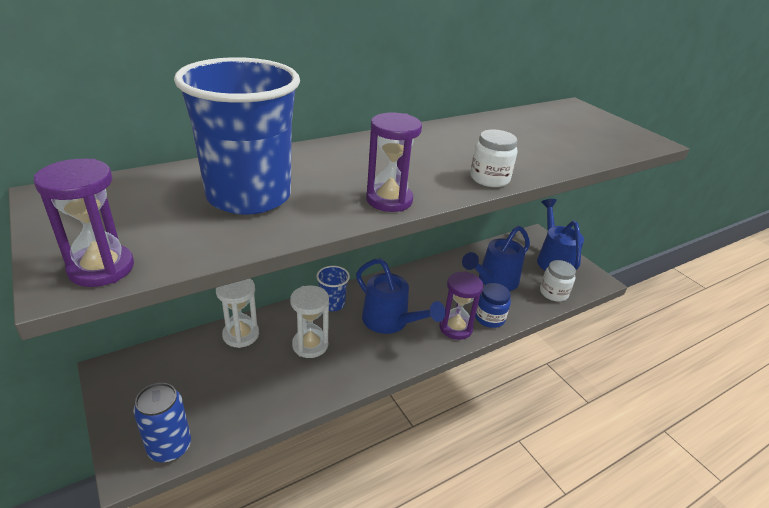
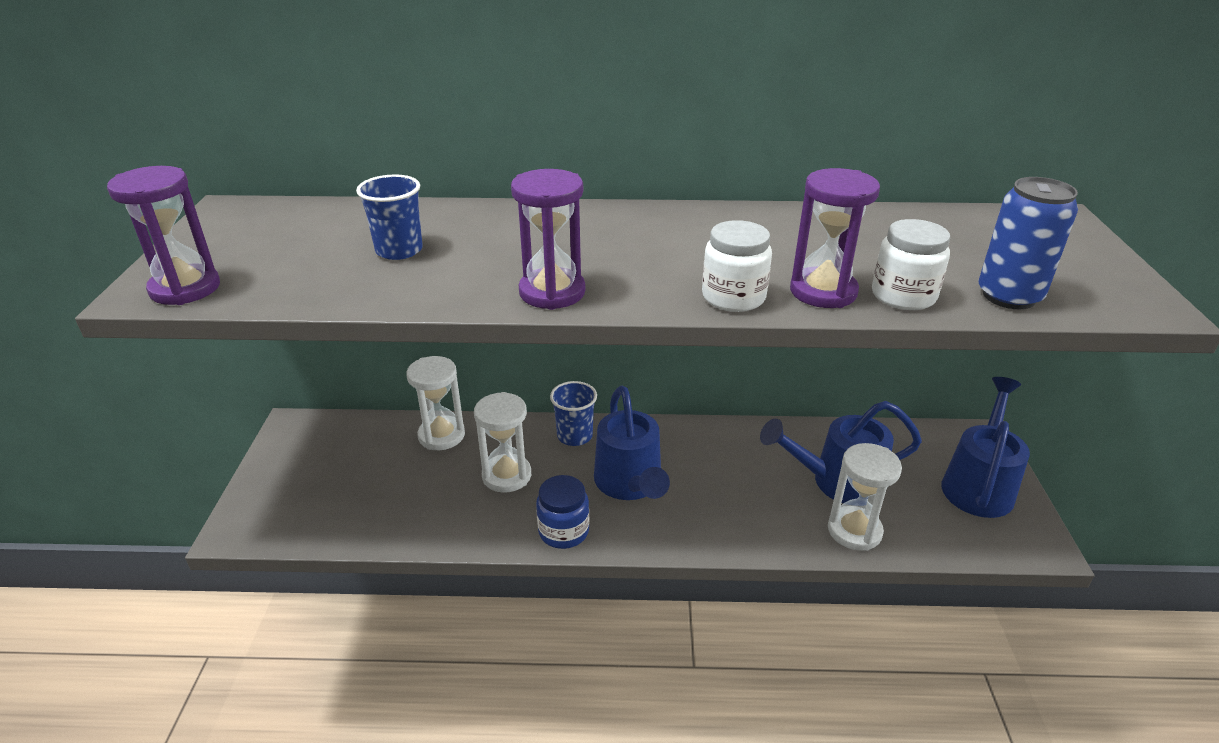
camera: 35 degrees right, 0 degrees up
blue can [133,383,191,462] -> blue can moved to [978,177,1078,309]
blue cup [174,57,300,215] -> blue cup [356,174,423,260], size x0.45
purple hourglass [439,271,483,340] -> purple hourglass moved to [790,168,880,308]
blue jar [475,283,511,328] -> blue jar moved to [536,475,589,549]
white jar [540,260,576,302] -> white jar moved to [872,219,950,310]
none -> white hourglass [828,443,902,551]

